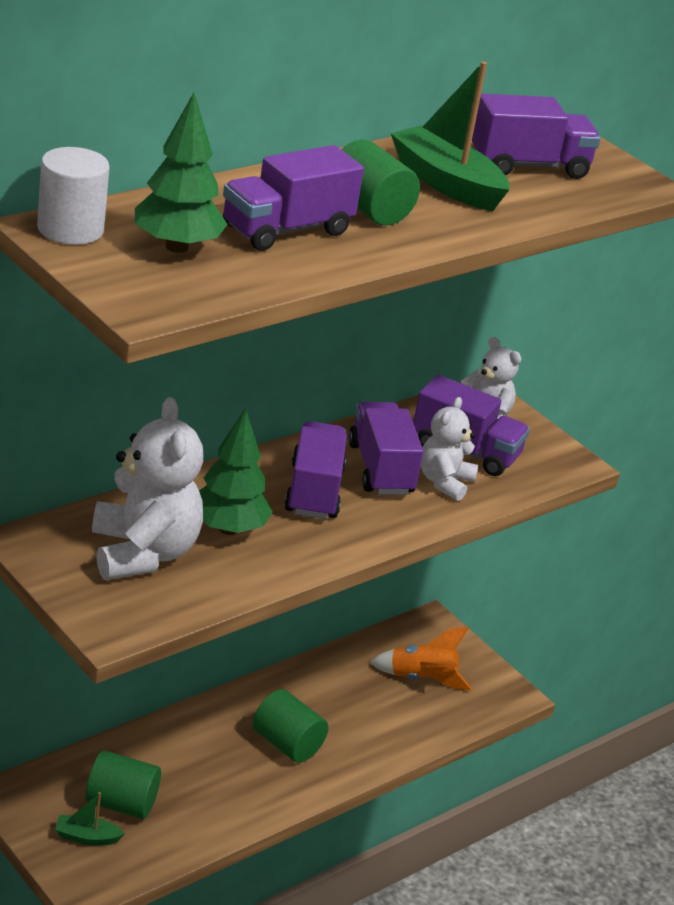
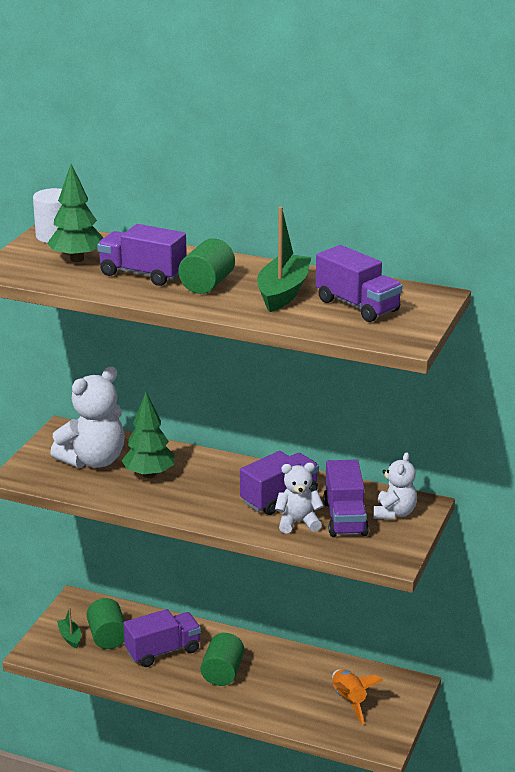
camera: 65 degrees right, 5 degrees down
purple truck [284,421,347,519] -> purple truck moved to [123,609,201,667]

